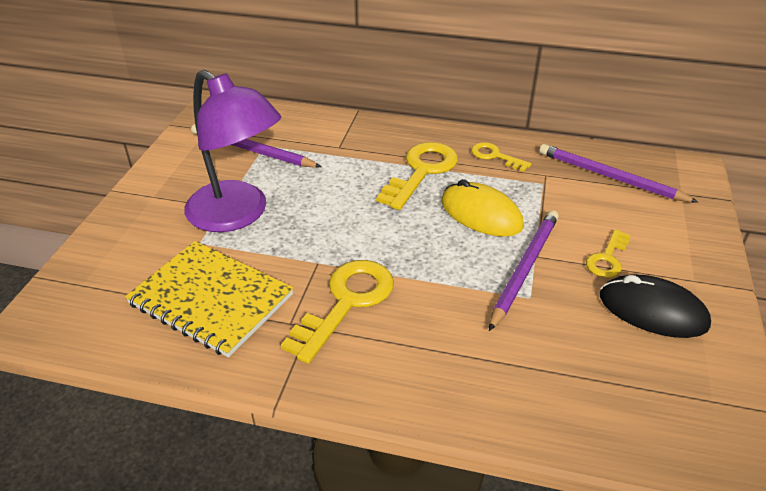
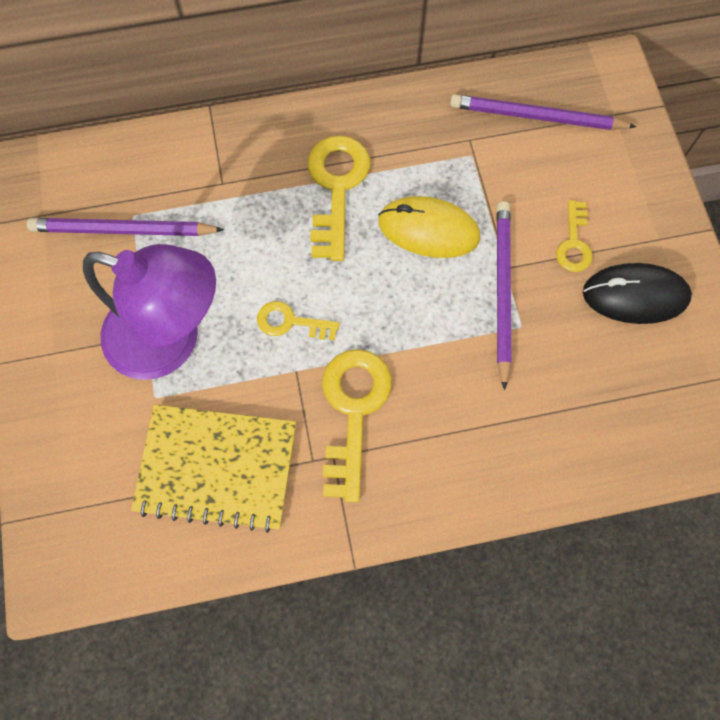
camera: 25 degrees left, 30 degrees up
yellow key [471,142,531,172] -> yellow key moved to [257,301,340,340]

